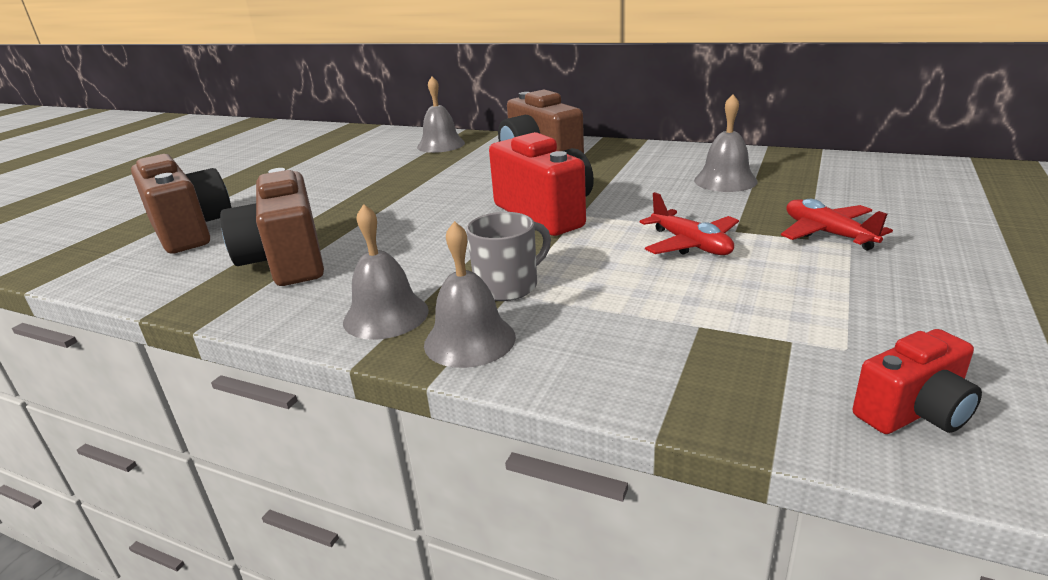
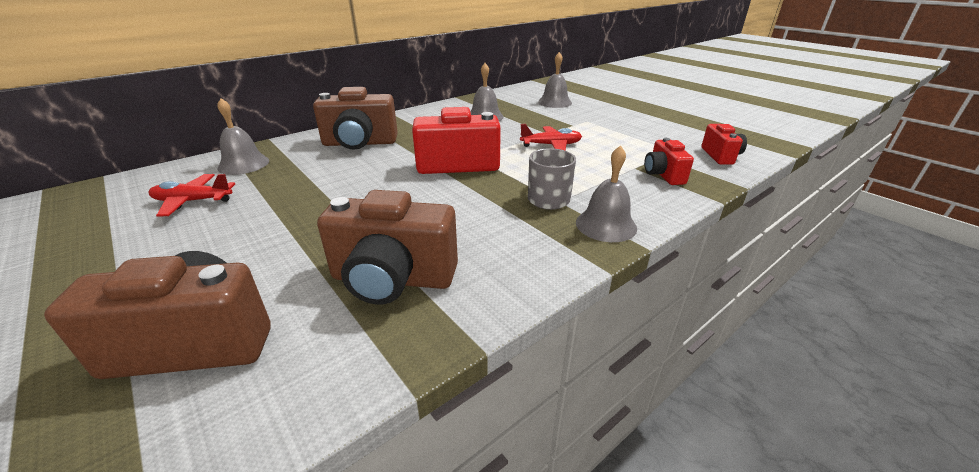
camera: 65 degrees left, 5 degrees up
grey bell [343,204,429,340] -> grey bell moved to [538,52,572,108]
red plane [781,199,893,250] -> red plane moved to [149,174,235,216]
none -> red camera [644,138,694,185]

